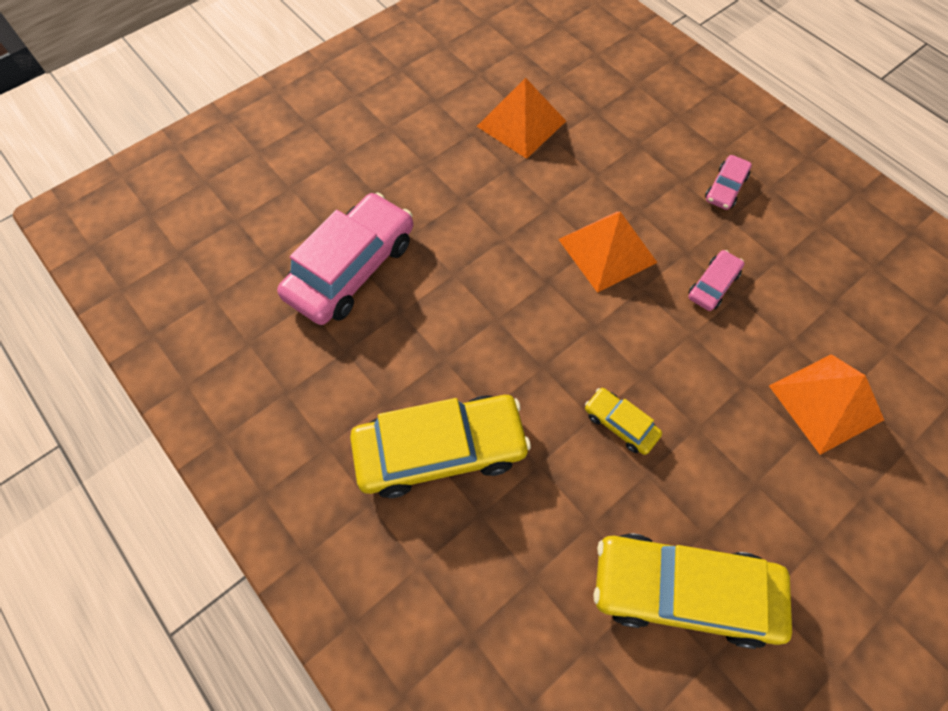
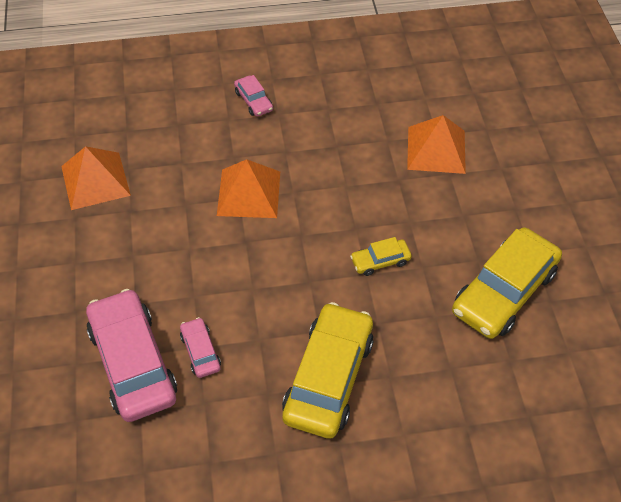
camera: 60 degrees left, 10 degrees down
pink car [688,250,745,311] -> pink car moved to [180,317,221,378]

